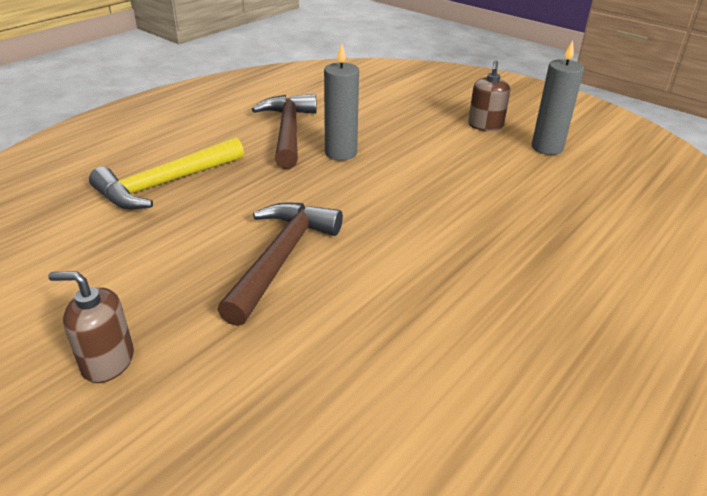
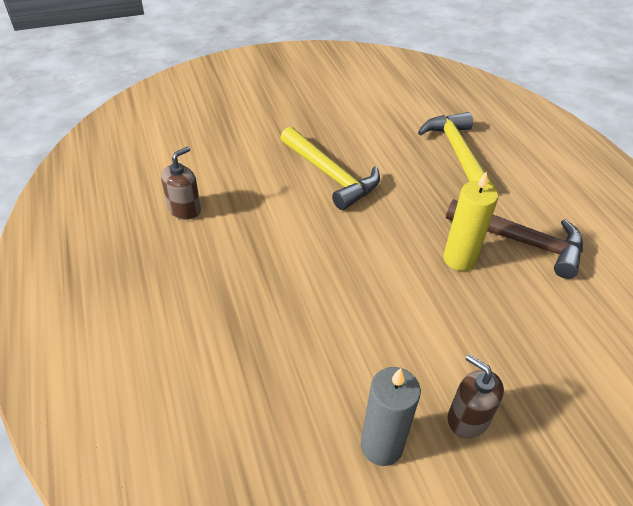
camera: 120 degrees right, 10 degrees up
brown soap dispenser [48,271,134,383] -> brown soap dispenser moved to [161,146,201,220]
brown hammer [217,203,343,326] -> yellow hammer [280,127,380,210]
grey candle [324,43,359,161] -> yellow candle [443,171,498,271]

